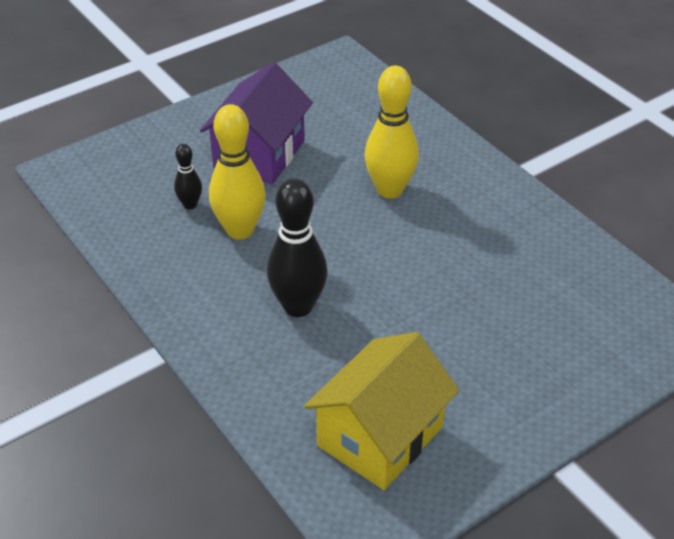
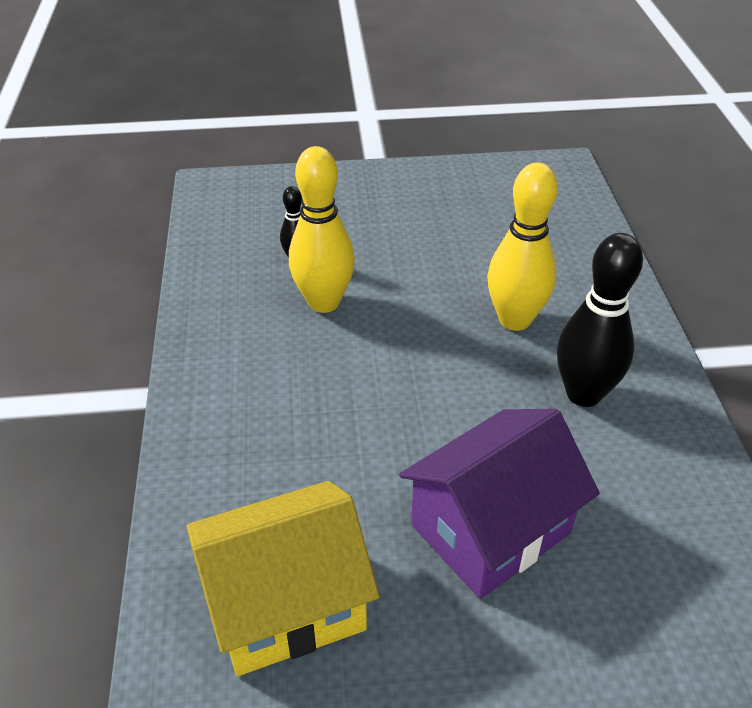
camera: 30 degrees right, 0 degrees up
purple house [200,62,313,185] -> purple house moved to [399,409,600,599]
black bowling pin [267,179,327,317] -> black bowling pin moved to [557,233,643,407]

